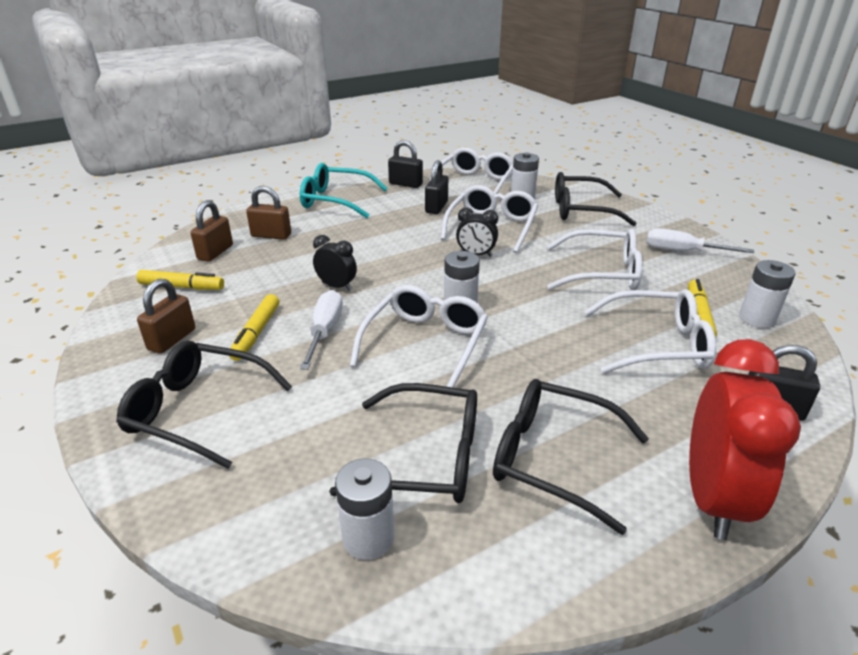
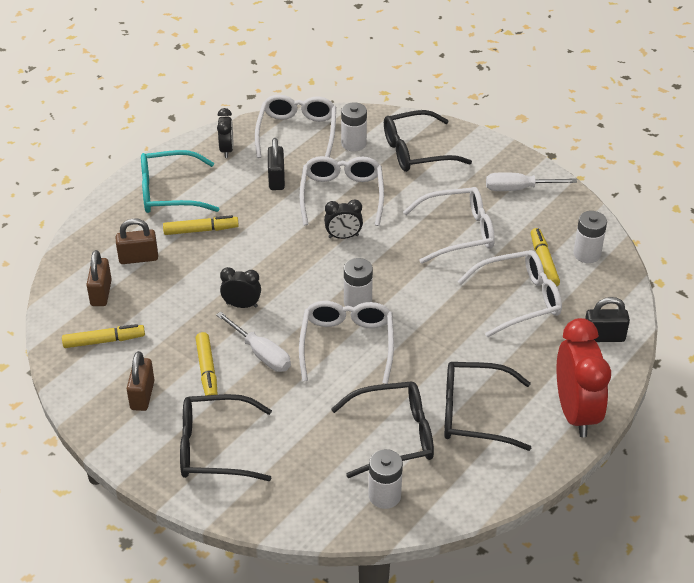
camera: 20 degrees left, 10 degrees up
white screwdriver [300,290,343,370] -> white screwdriver turned 150 degrees clockwise [216,312,291,372]
black padlock [388,140,423,188] -> black clock [217,108,233,158]
none -> yellow marker [163,215,239,235]

